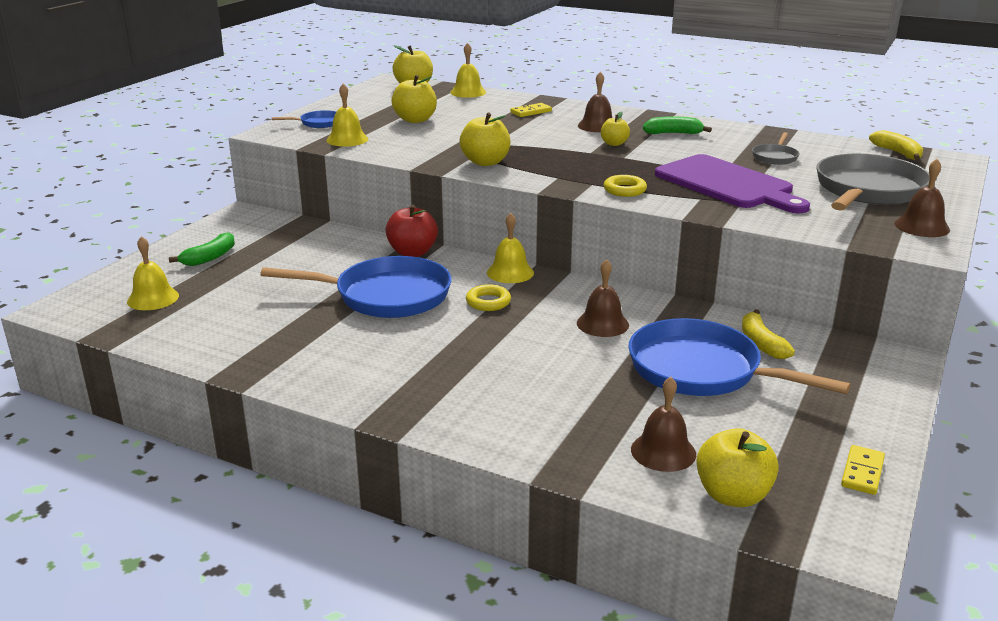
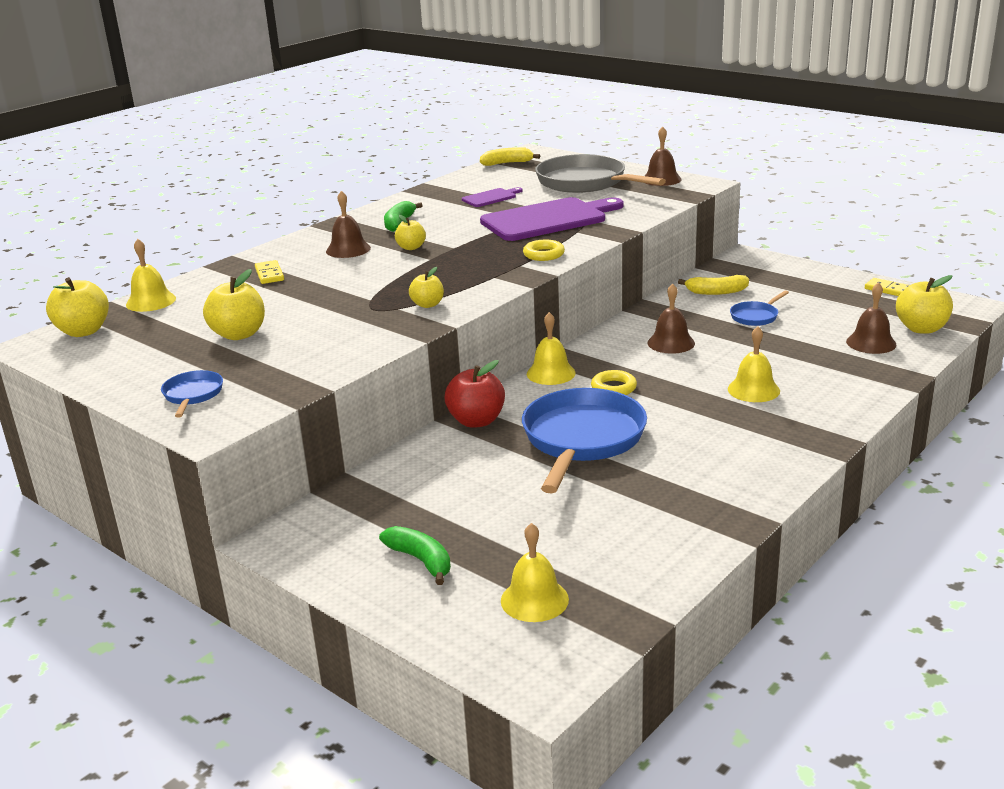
camera: 75 degrees left, 0 degrees up
yellow bell [326,83,368,147] -> yellow bell moved to [728,326,780,402]
yellow apple [459,112,511,166] -> yellow apple [409,267,444,308], size x0.61
blue pan [629,318,851,396] -> blue pan [730,290,789,326], size x0.46
grey pan [752,132,800,165] -> purple cutting board [462,187,523,207]

